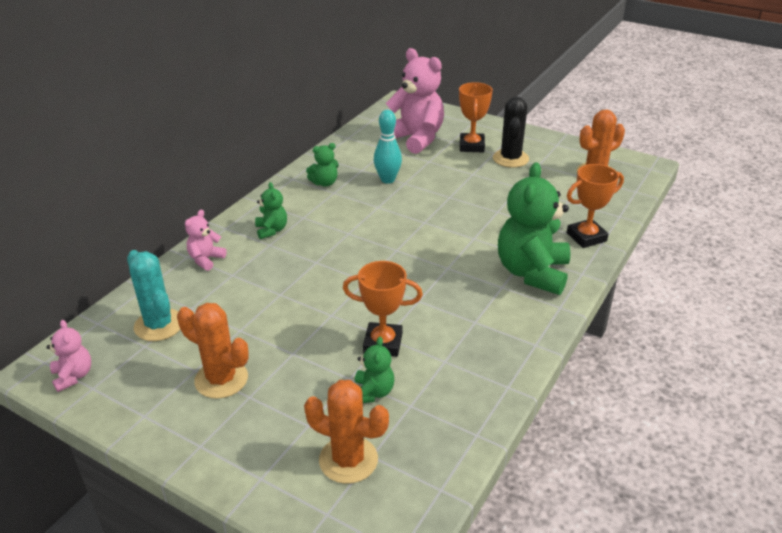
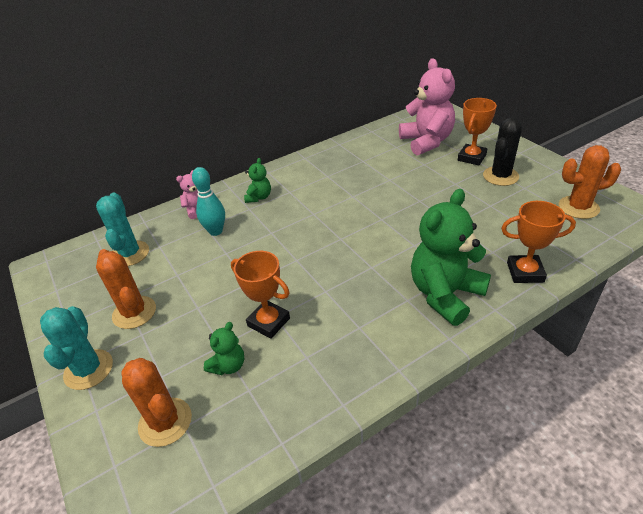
camera: 30 degrees right, 5 degrees up
pink teddy bear [46,320,91,392] -> none
green teddy bear [306,143,339,187] -> none
turquoise bowling pin [374,110,402,184] -> turquoise bowling pin moved to [192,167,225,236]
none -> turquoise cactus [40,306,113,390]

